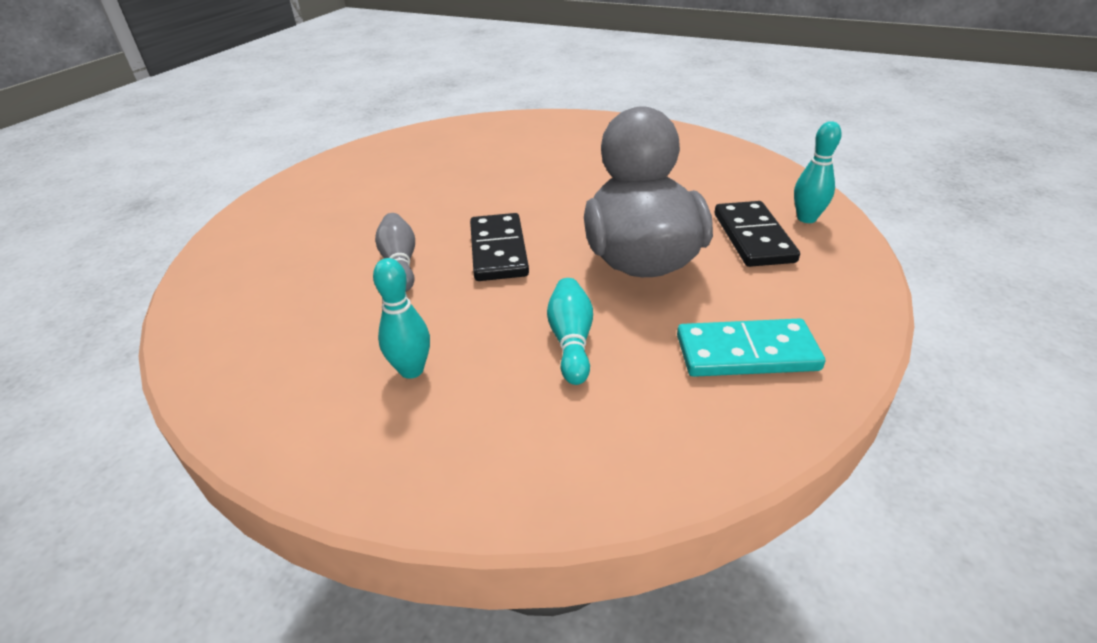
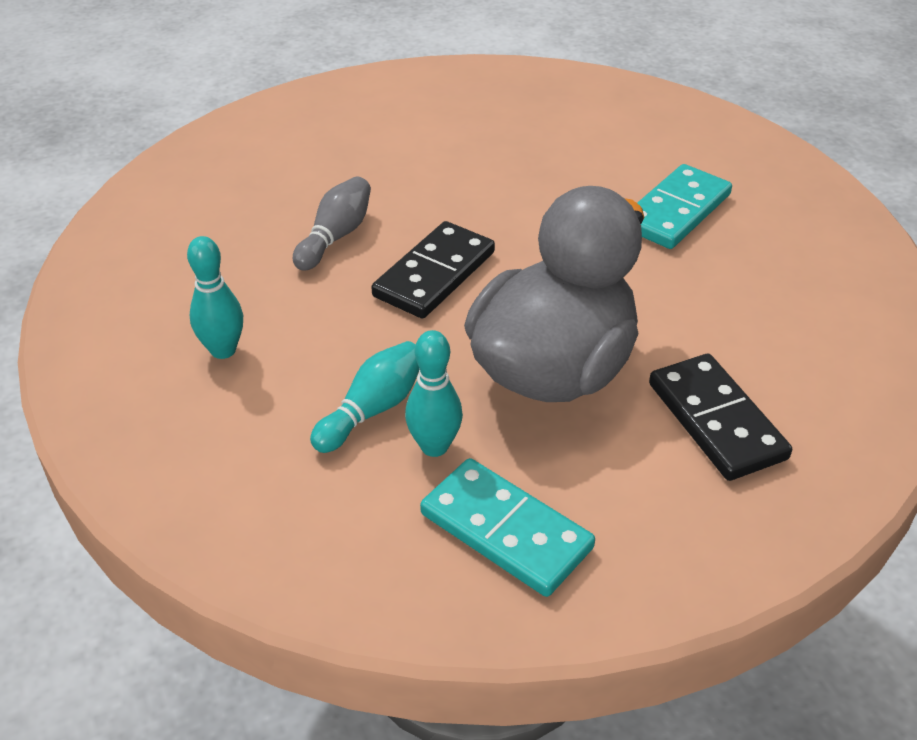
camera: 40 degrees right, 5 degrees up
black domino [714,201,800,267] -> black domino turned 60 degrees counterclockwise [649,354,792,481]
turquoise bowling pin [794,121,842,223] -> turquoise bowling pin moved to [405,330,463,457]
none -> turquoise domino [637,164,732,249]

